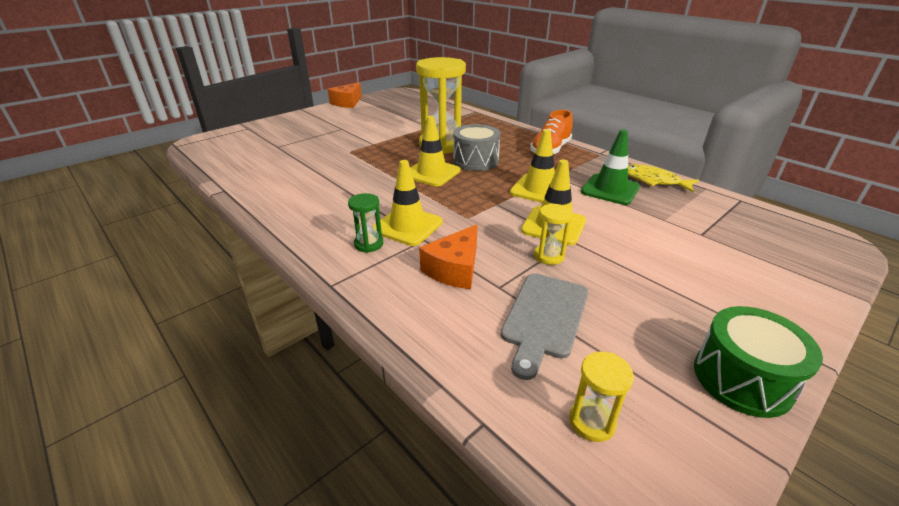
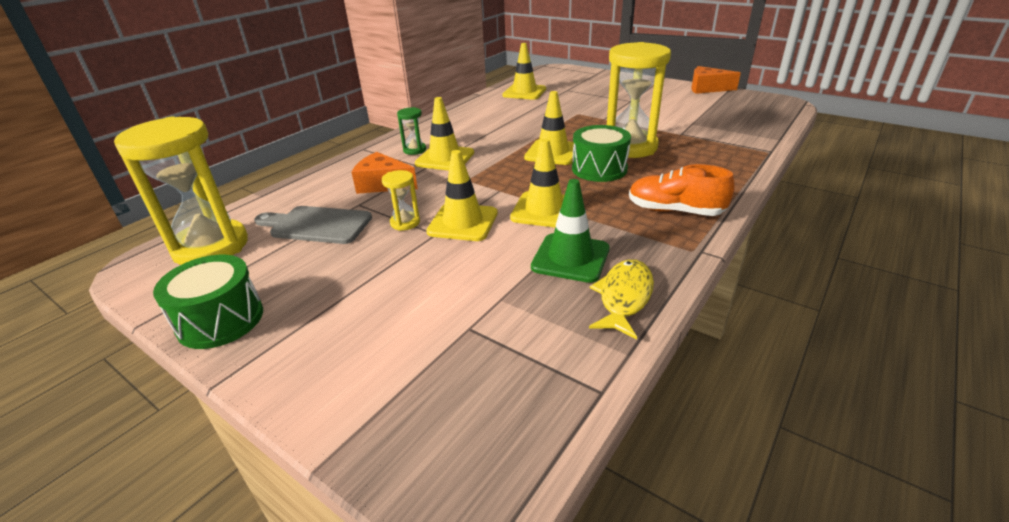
camera: 80 degrees right, 0 degrees up
grey drum [453,124,501,171] -> green drum [572,125,631,182]
yellow hourglass [569,352,634,442] -> yellow hourglass [114,117,248,265], size x2.28
none -> yellow traffic cone [502,43,546,100]

